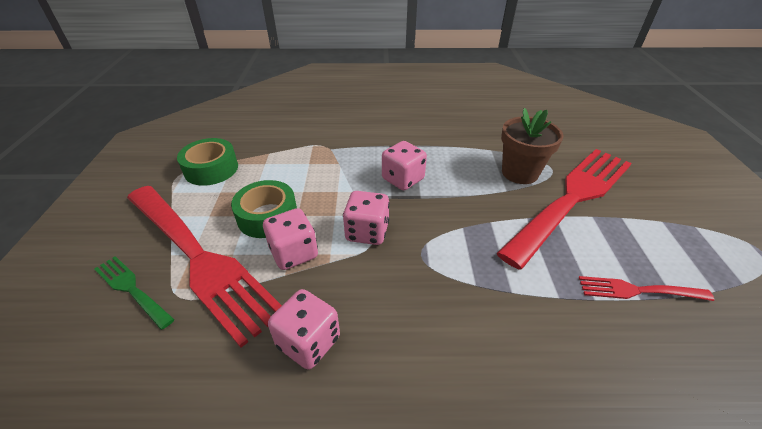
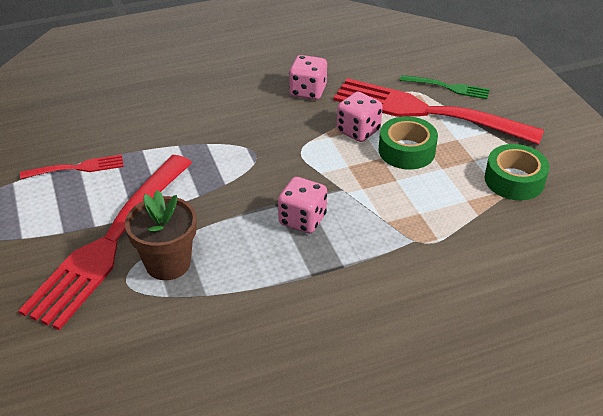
camera: 160 degrees right, 0 degrees up
pink dice [343,191,390,245] -> none

